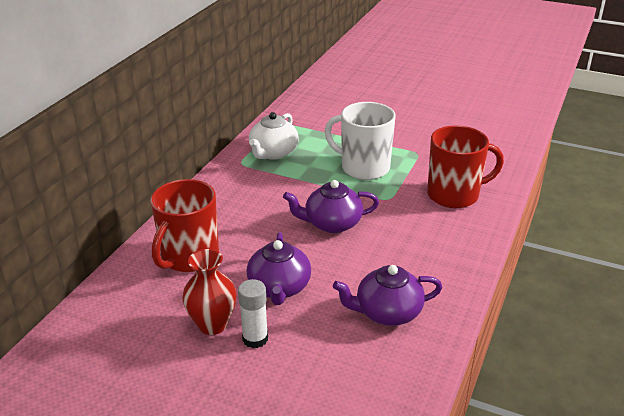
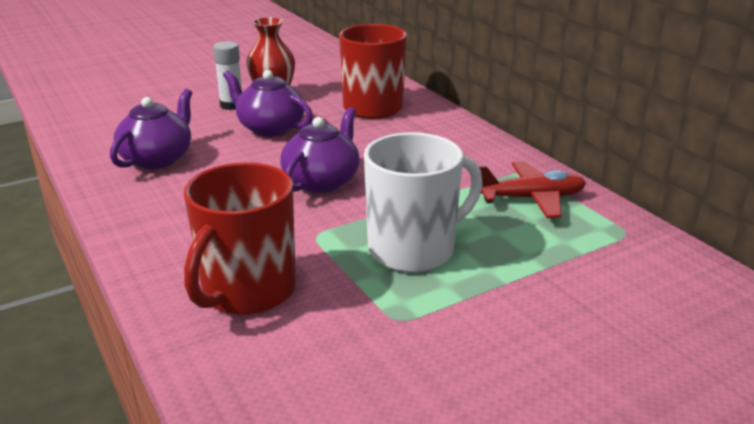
camera: 125 degrees right, 5 degrees down
white teapot [249,112,299,160] -> red plane [478,161,586,218]

